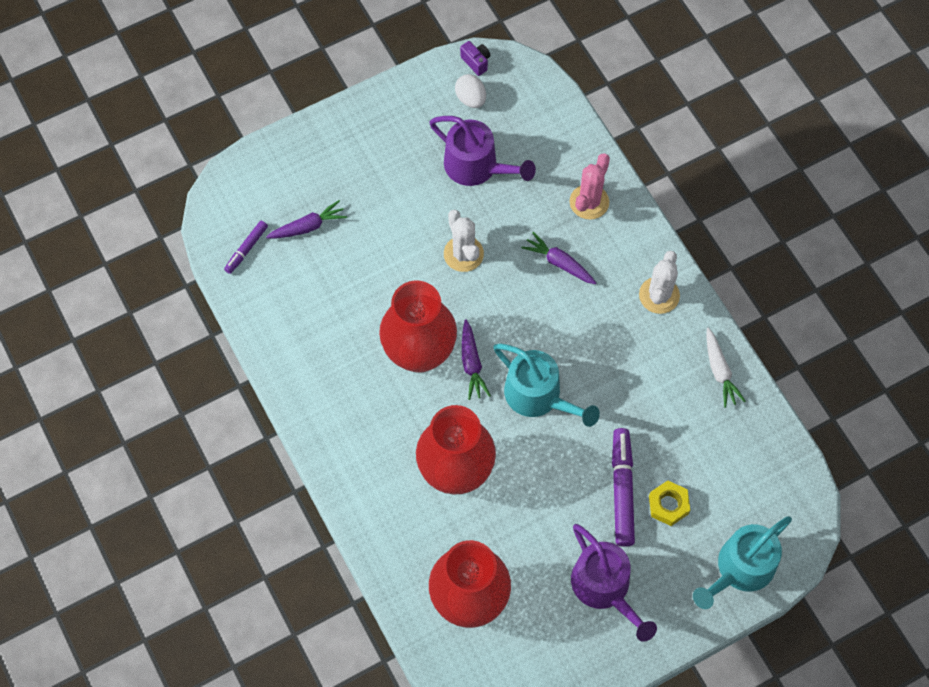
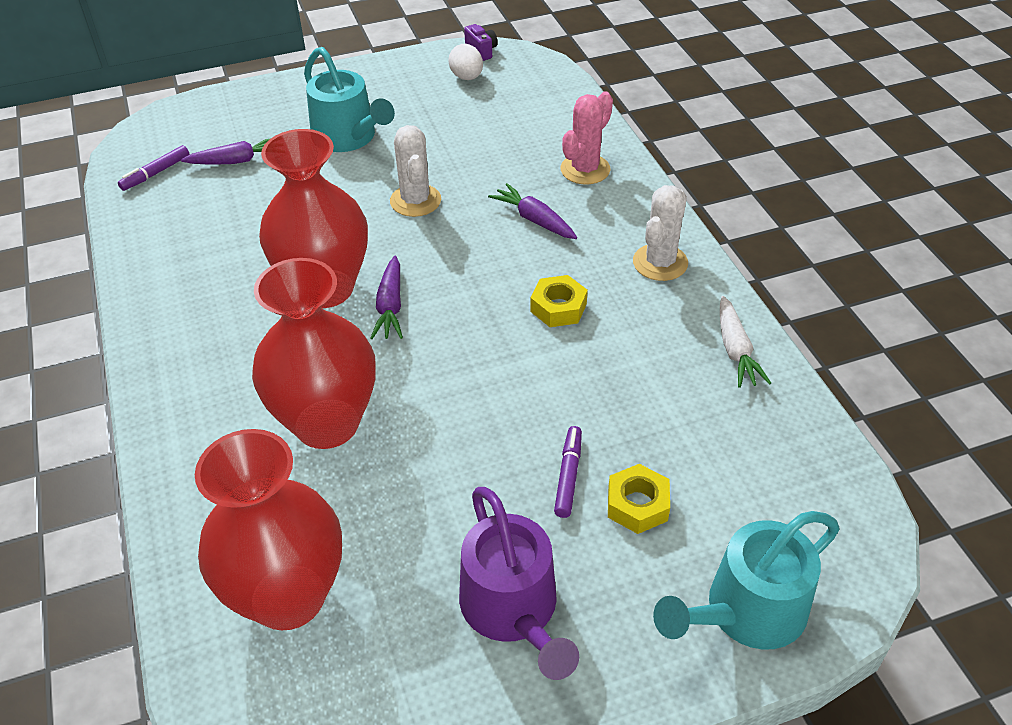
camera: 10 degrees right, 20 degrees down
purple watering can [429,116,536,186] -> none
turquoise watering can [493,344,600,427] -> turquoise watering can moved to [304,47,395,152]
purple marker [612,428,635,547] -> purple marker [554,426,582,518], size x0.57
none -> yellow nut [530,275,588,327]

